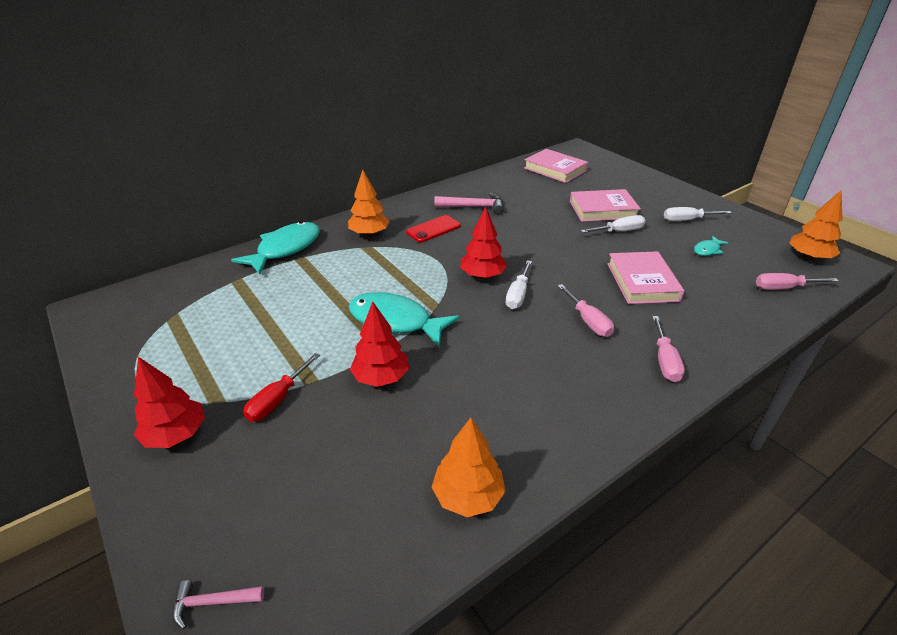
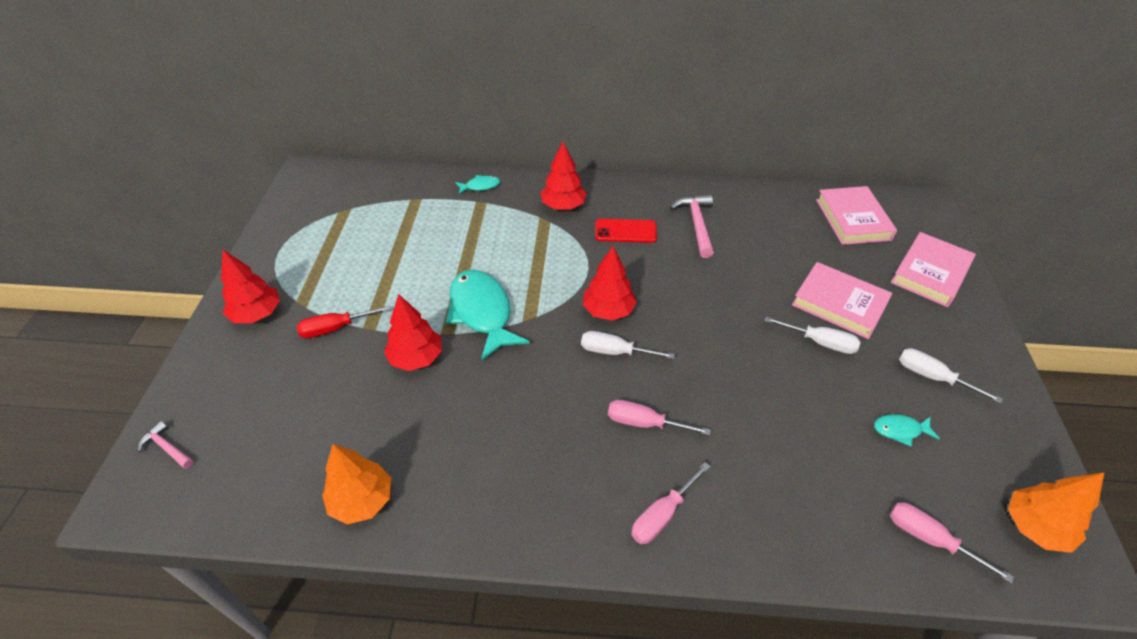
camera: 40 degrees right, 10 degrees up
turquoise fish [231,221,320,275] -> turquoise fish [455,175,500,194], size x0.46
orange tree [348,170,390,237] -> red tree [540,142,587,210]
pink hammer [434,192,504,215] -> pink hammer turned 135 degrees counterclockwise [670,194,714,258]
white screwdriver [506,260,532,309] -> white screwdriver turned 45 degrees clockwise [581,331,675,359]
pink screwdriver [558,284,614,337] -> pink screwdriver turned 90 degrees clockwise [608,400,711,436]
pink book [607,251,685,304] -> pink book moved to [891,232,976,307]

